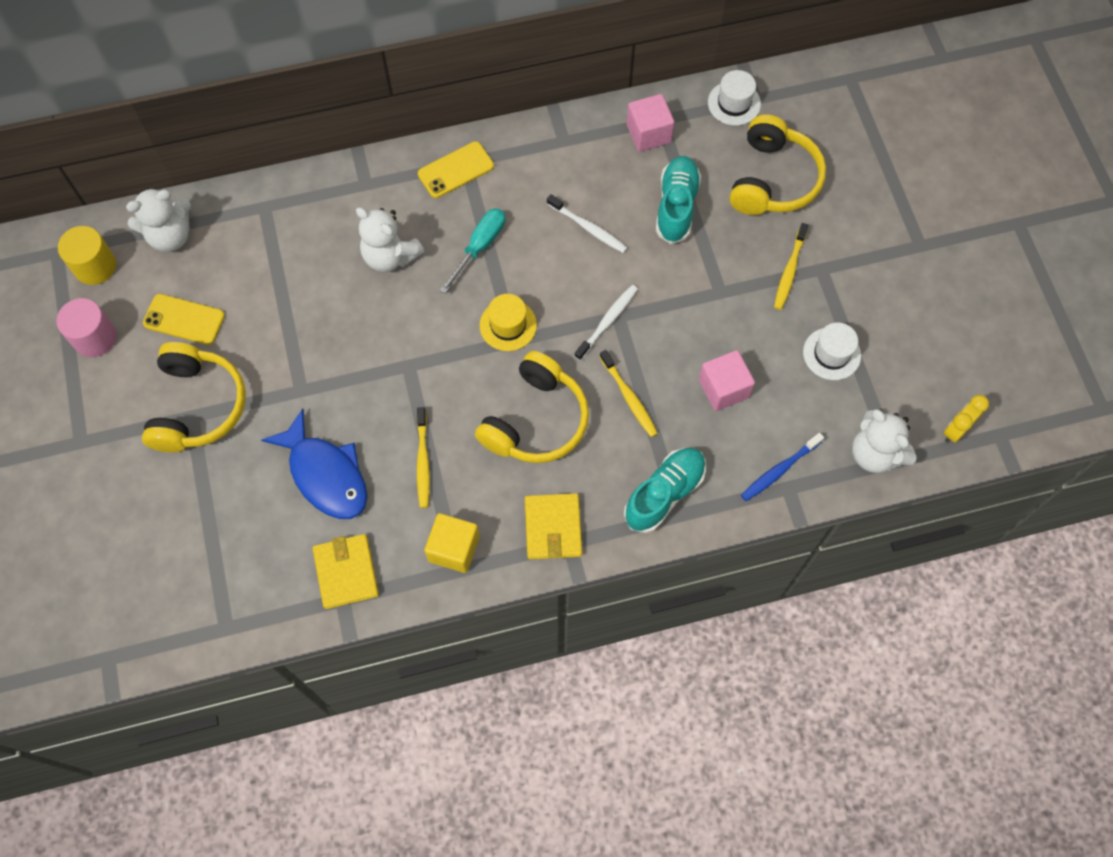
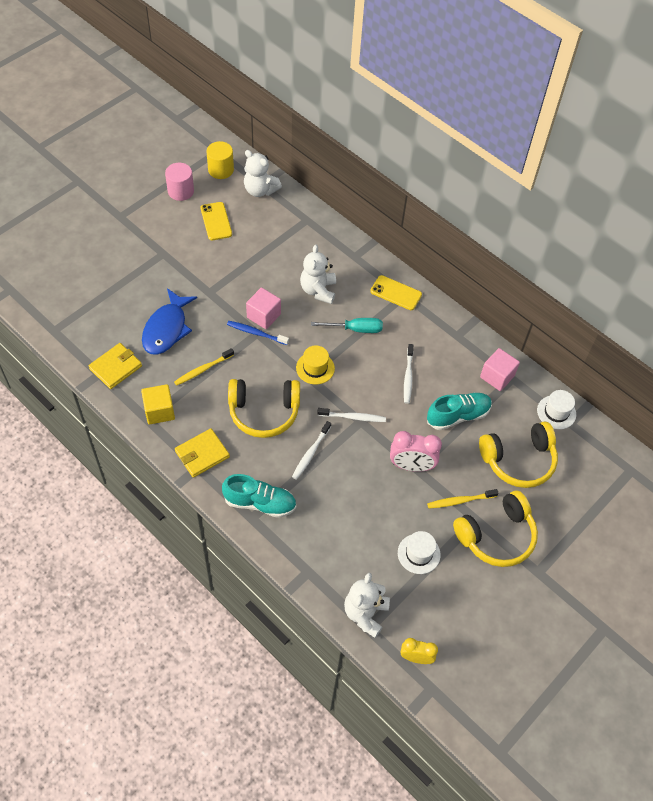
camera: 55 degrees right, 10 degrees down
yellow headphones [142,342,246,452] -> yellow headphones moved to [453,491,538,567]
yellow toothbrush [600,350,658,437] -> white toothbrush [292,421,331,480]
pink cube [699,350,755,411] -> pink cube moved to [246,288,281,329]
blue toothbrush [741,433,824,501] -> blue toothbrush moved to [227,321,289,345]
none -> pink clock [390,431,442,472]

